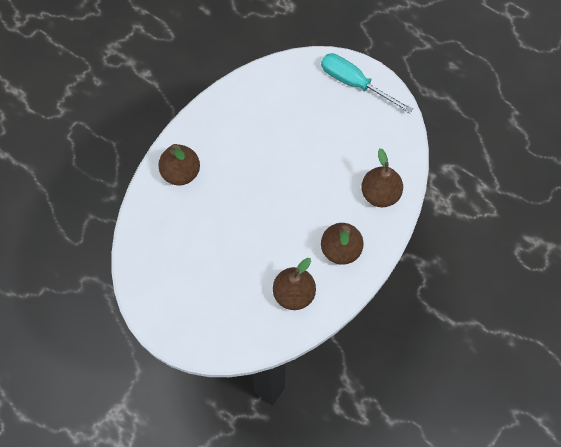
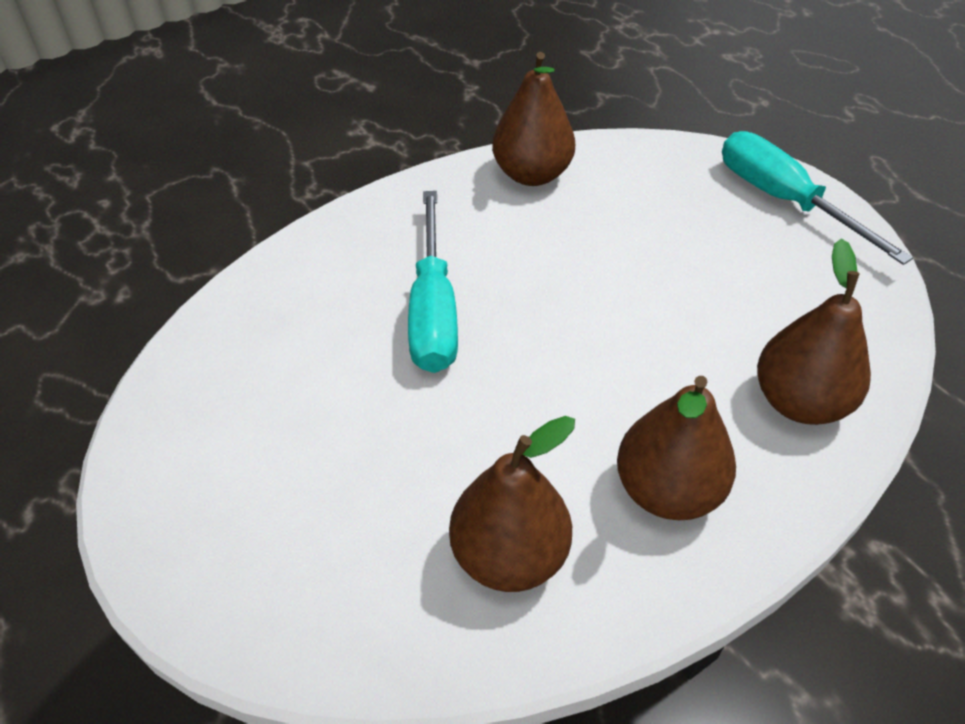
camera: 20 degrees right, 20 degrees down
brown pear [158,144,200,185] -> brown pear moved to [492,52,575,186]
none -> turquoise screwdriver [408,191,458,373]

